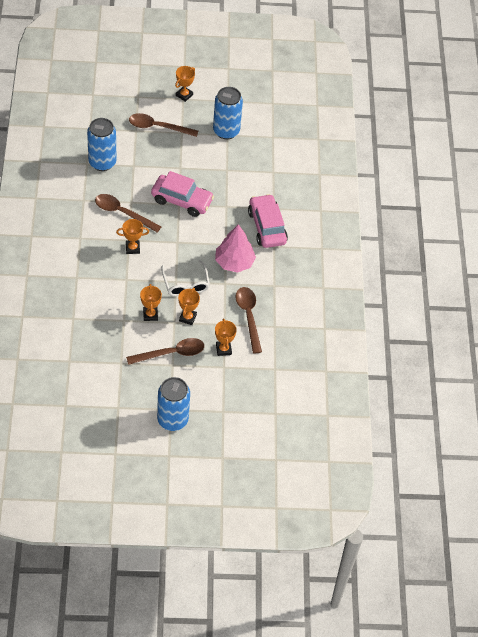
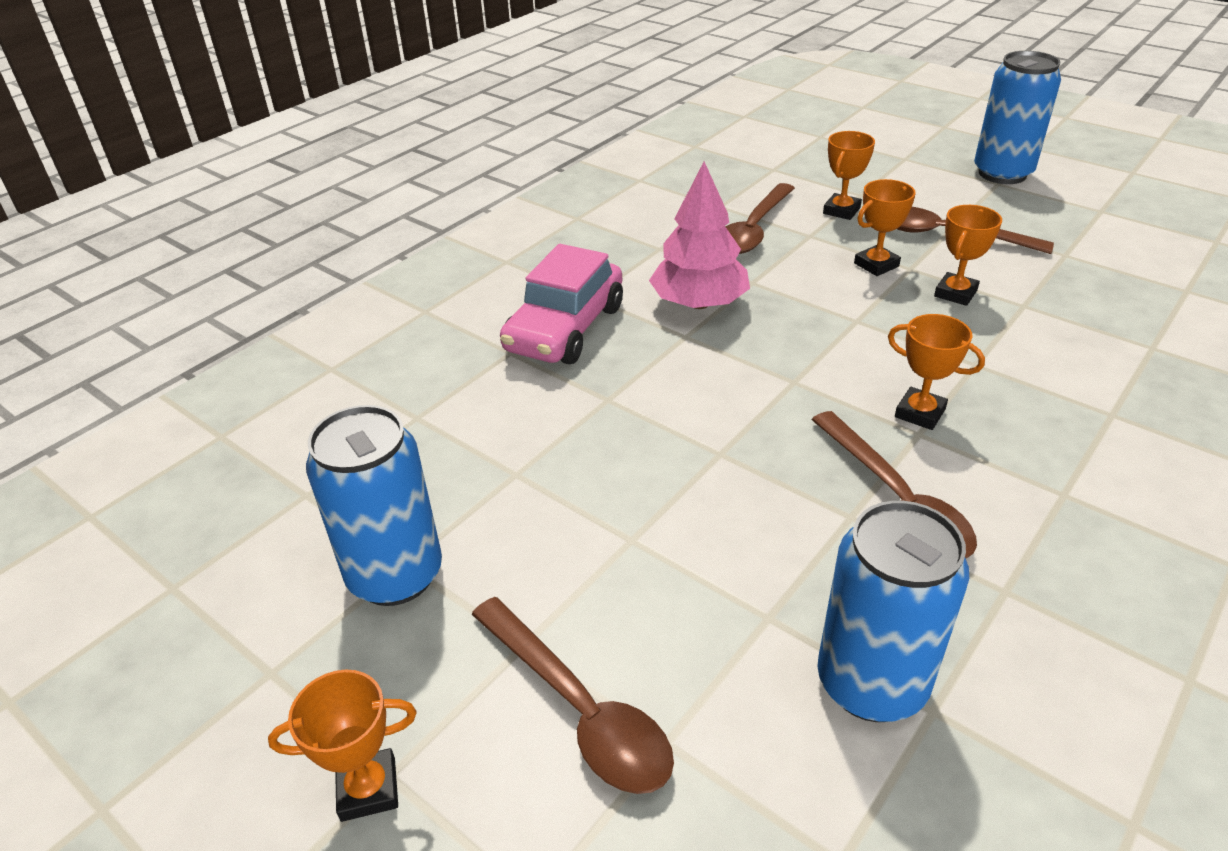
camera: 135 degrees left, 15 degrees down
pink car [151,171,214,217] -> none
white glasses [161,260,210,296] -> none

